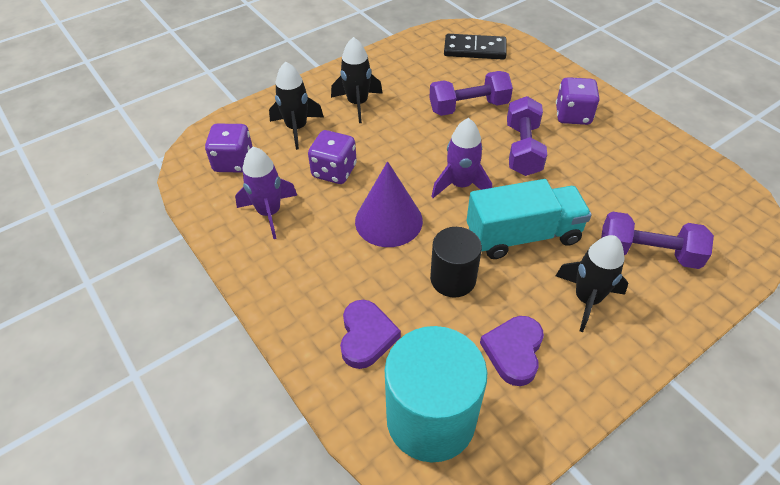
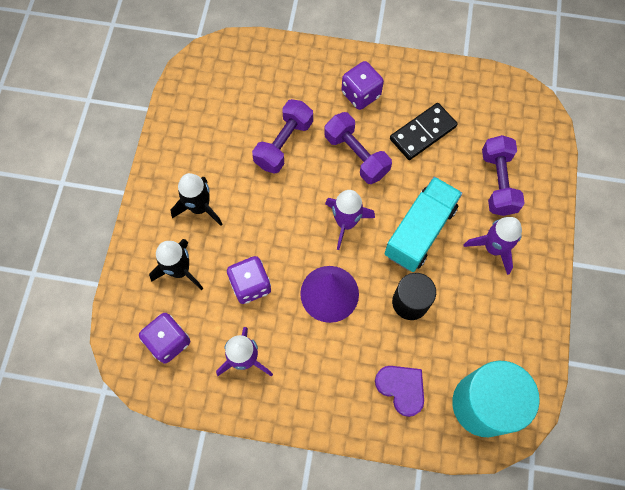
camera: 45 degrees left, 20 degrees up
black domino [444,34,507,60] -> black domino moved to [390,103,458,160]
purple heart [480,316,544,386] -> none
black rocket [556,235,628,332] -> purple rocket [464,217,522,275]
purple dumbbell [601,212,714,269] -> purple dumbbell turned 60 degrees counterclockwise [482,135,525,216]

